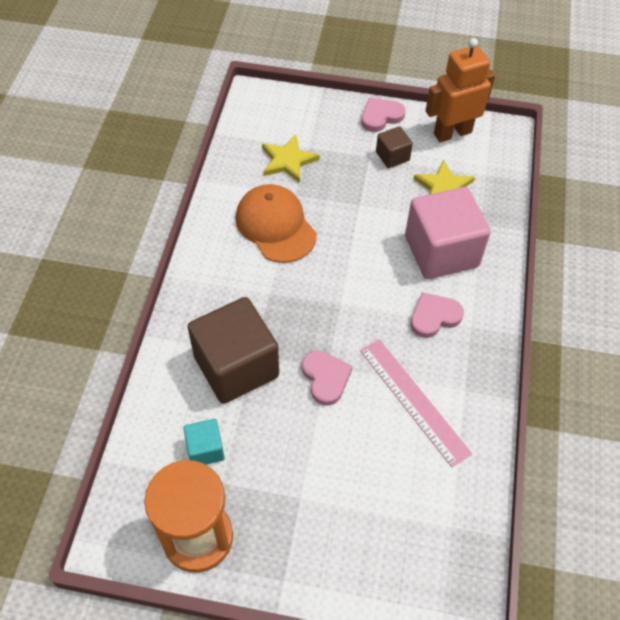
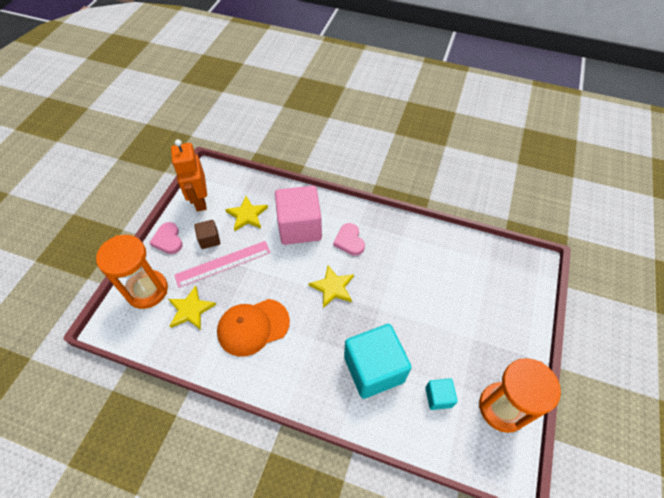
camera: 80 degrees left, 0 degrees up
brown cube [187,297,279,404] -> turquoise cube [344,324,412,399]
pink heart [302,350,353,406] -> none
pink ruler [360,339,472,467] -> pink ruler moved to [175,241,271,288]
none -> orange hourglass [96,235,168,309]
none -> yellow star [309,265,354,308]

